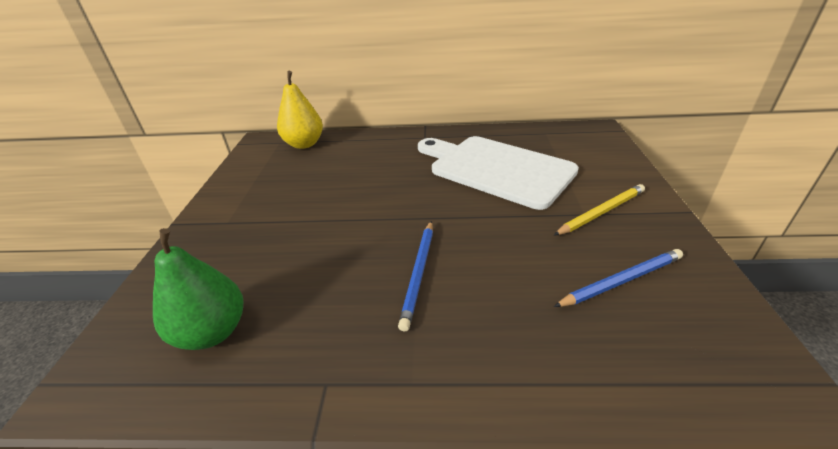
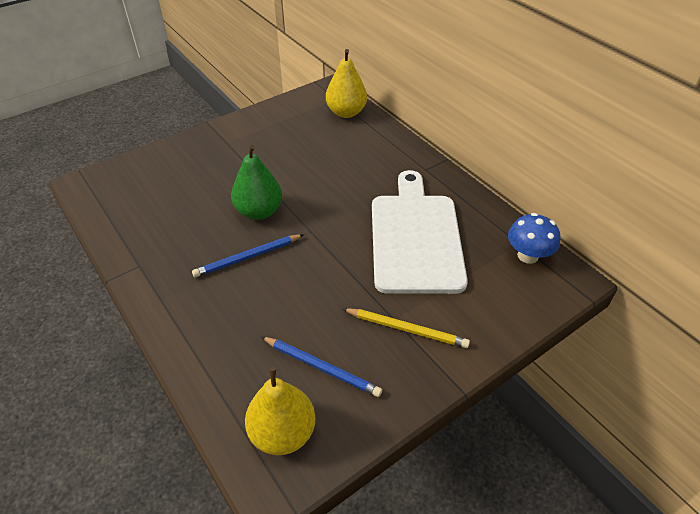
camera: 50 degrees right, 10 degrees up
green pear [153,228,243,350] -> green pear moved to [231,145,282,220]
none -> yellow pear [245,367,316,455]
none -> blue mushroom [508,213,560,264]

